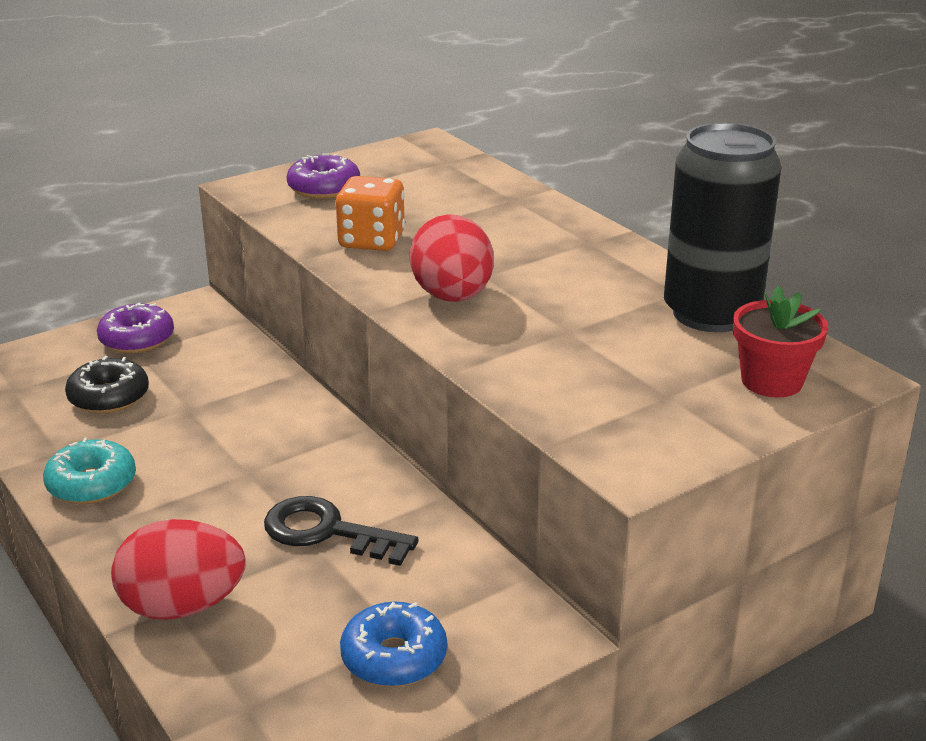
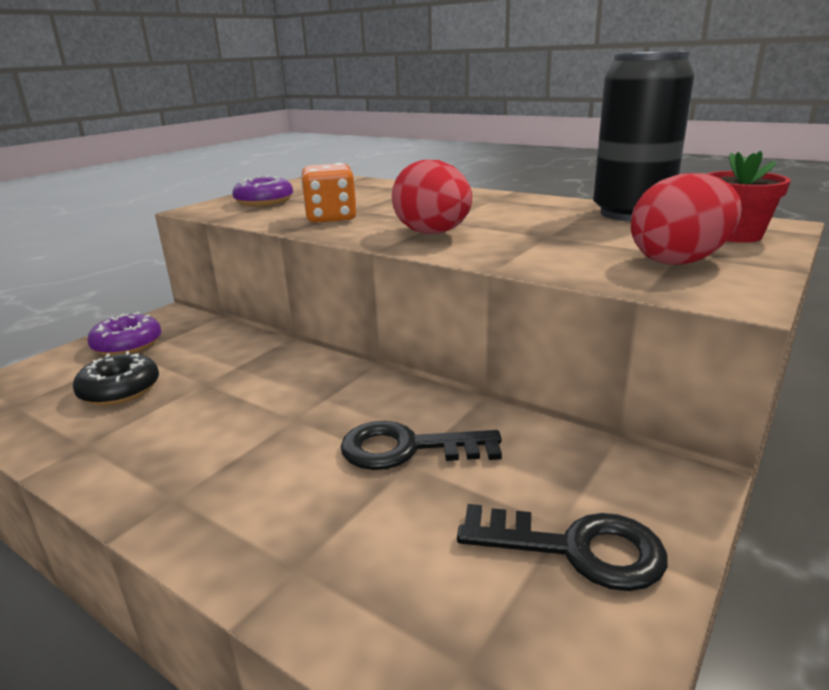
camera: 20 degrees left, 5 degrees down
turquoise donut [43,437,136,504] -> none
red egg [111,519,245,620] -> red egg moved to [631,173,742,265]
blue donut [340,602,447,687] -> black key [457,504,668,591]

